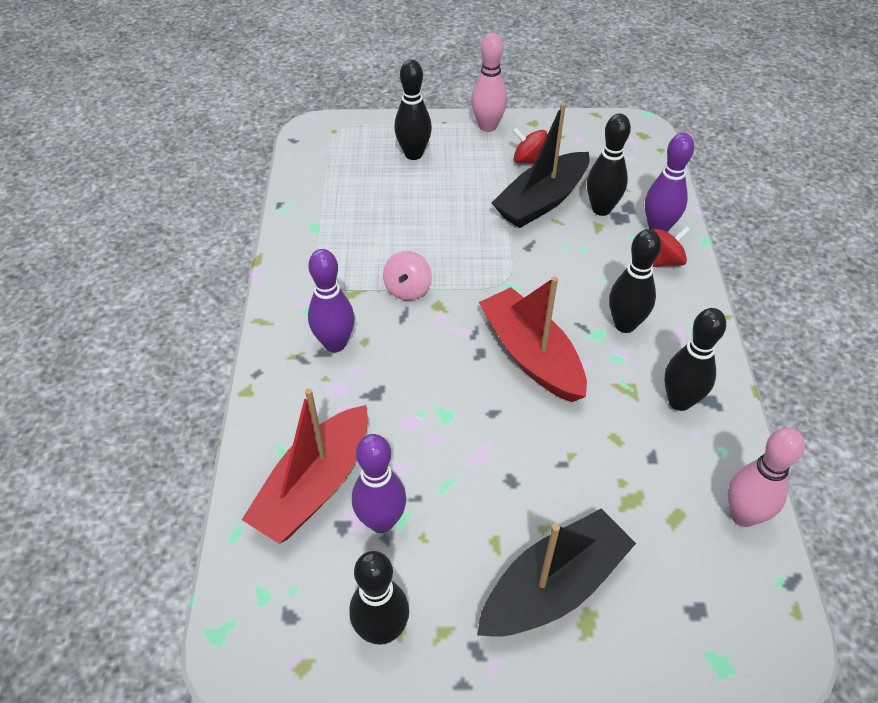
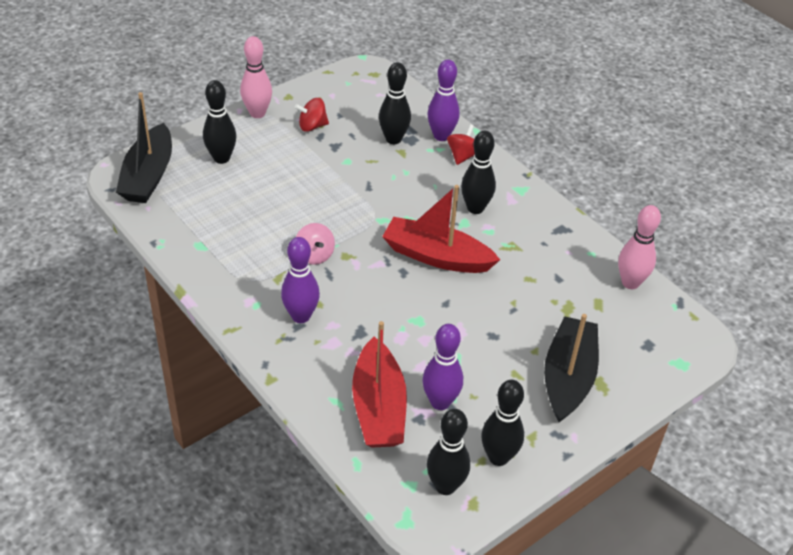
camera: 40 degrees left, 5 degrees down
black boat [492,103,590,228] -> black boat moved to [116,92,172,203]
black bowling pin [664,308,726,411] -> black bowling pin moved to [427,409,470,495]

